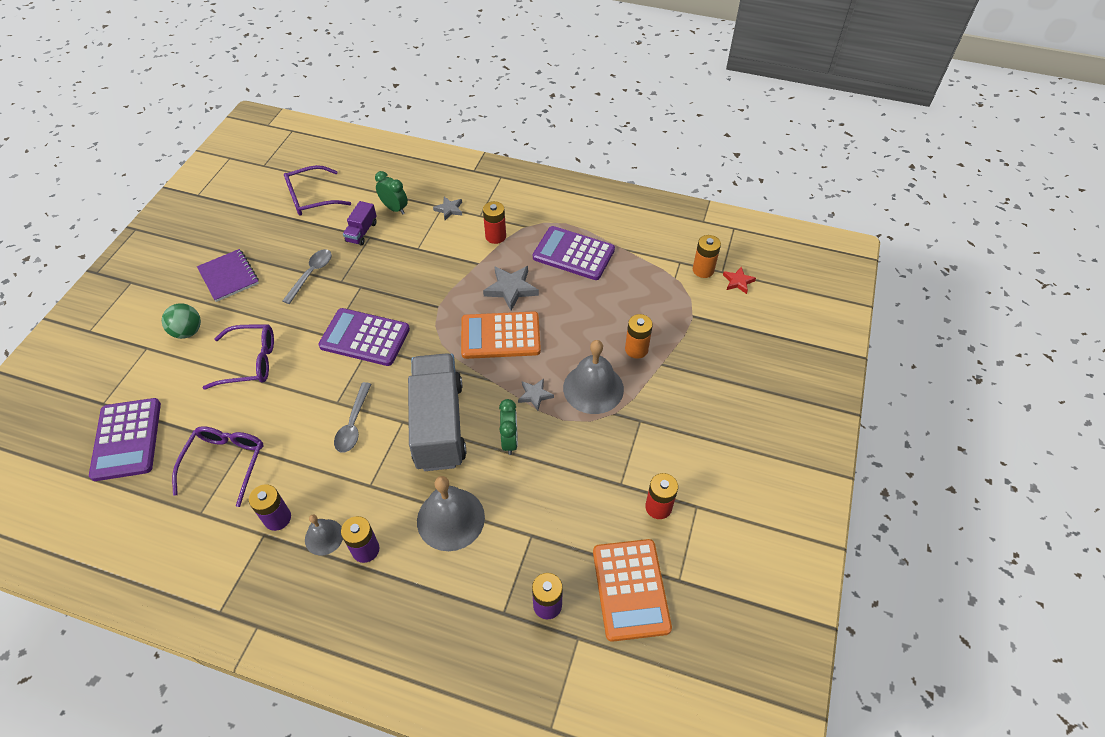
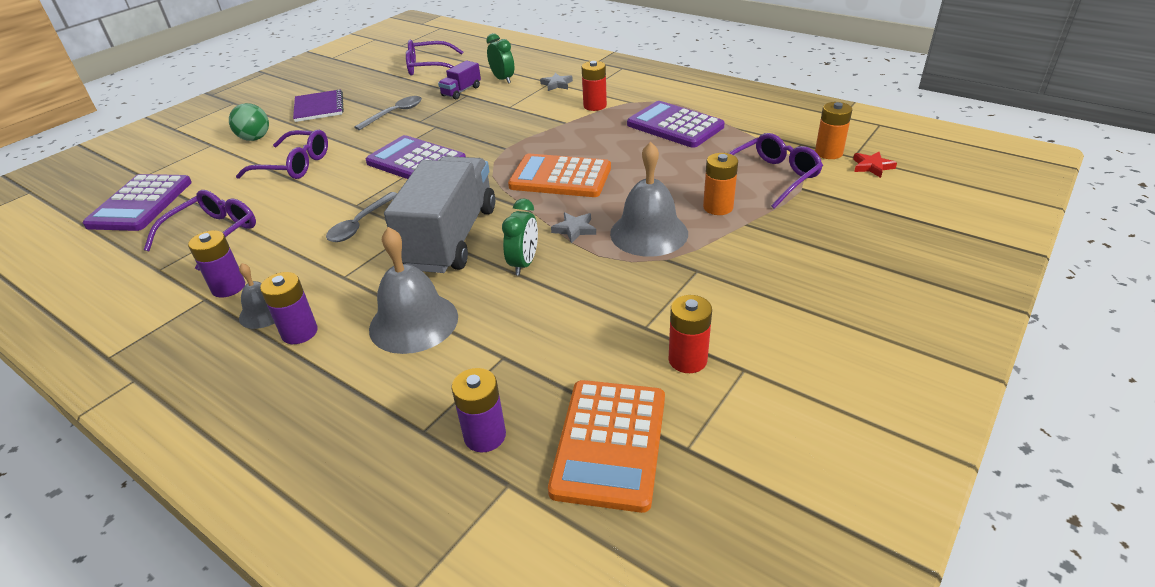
camera: 20 degrees right, 15 degrees down
grey star [483,266,539,311] -> none
none -> purple glasses [729,133,823,209]

